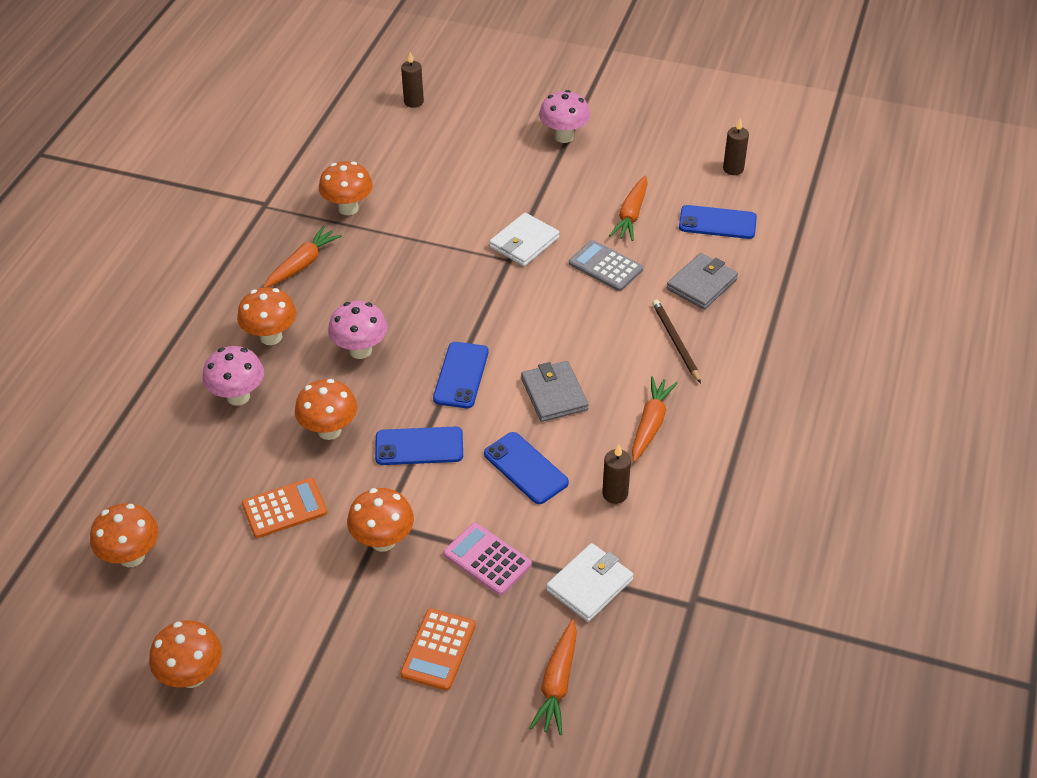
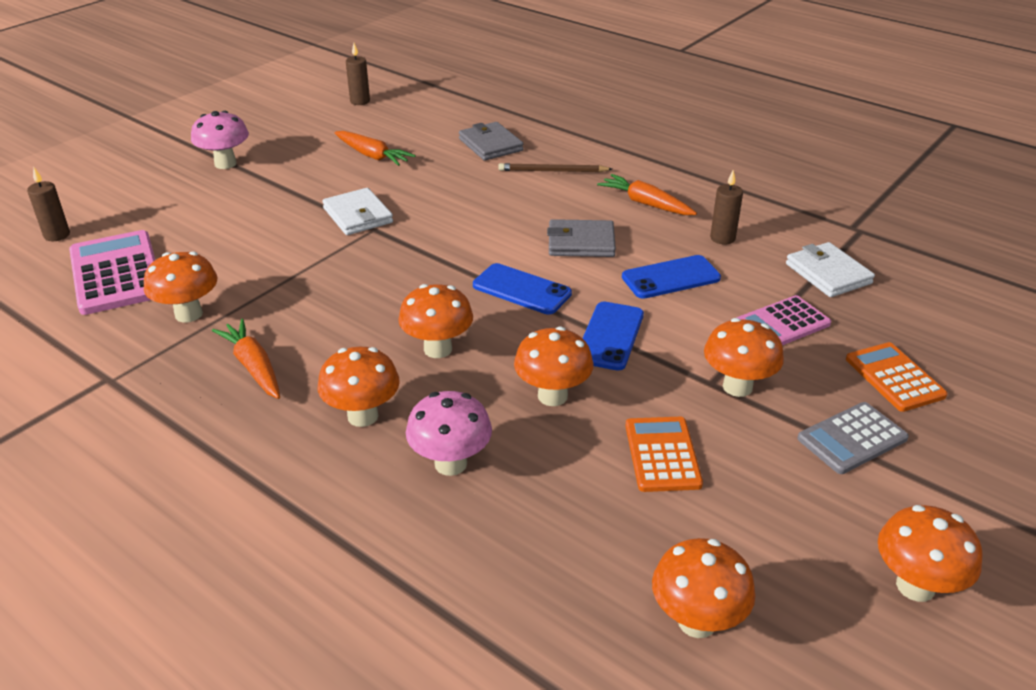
camera: 70 degrees left, 10 degrees down
pink mushroom [328,301,388,359] -> orange mushroom [398,284,473,358]
orange calculator [400,608,476,691] -> orange calculator turned 150 degrees counterclockwise [846,342,948,412]
orange carrot [529,619,577,735] -> none
grey calculator [569,240,643,291] -> grey calculator moved to [797,402,909,474]
blue phone [679,205,757,239] -> none
none -> pink calculator [69,230,155,315]

